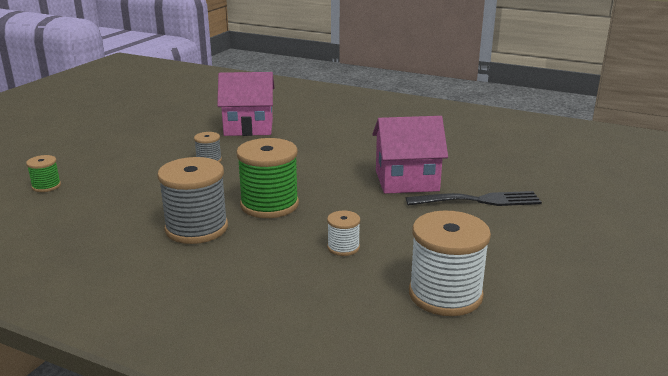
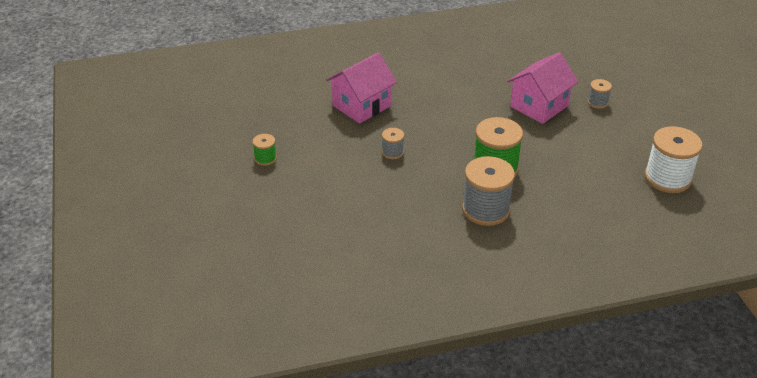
camera: 40 degrees left, 15 degrees up
green spool [26,155,61,192] -> green spool moved to [253,134,277,166]
white spool [327,211,360,256] -> none
black fork [406,191,542,206] -> grey spool [587,79,612,109]

